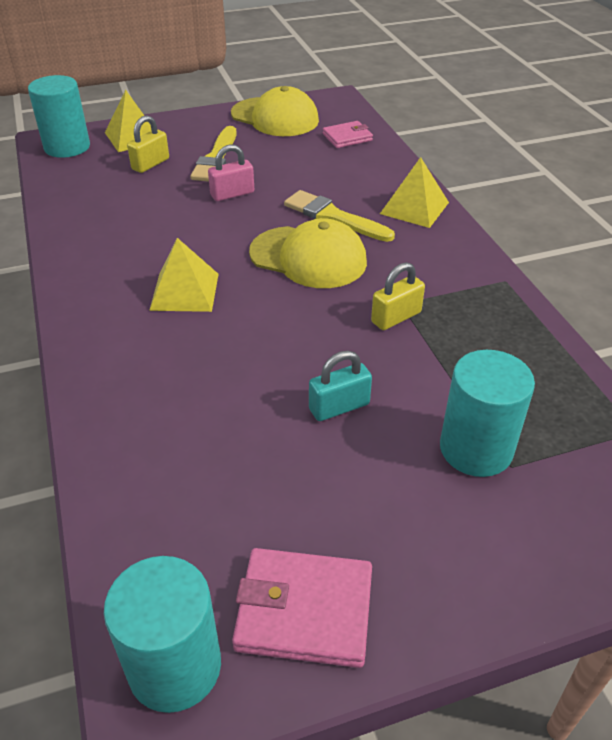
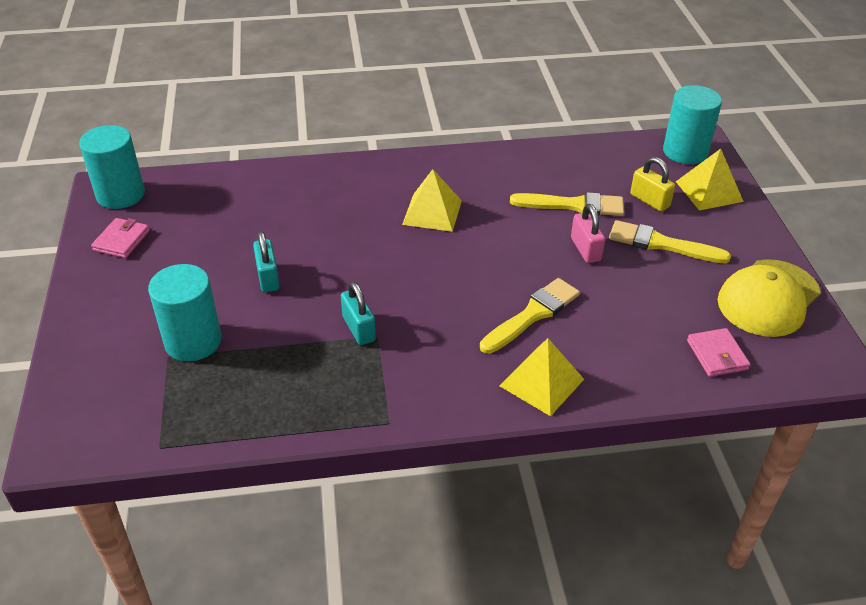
camera: 100 degrees right, 0 degrees up
pink wallet [232,548,372,668] -> pink wallet [91,218,150,258], size x0.64
yellow cap [249,218,367,288] -> none
yellow padlock [371,262,425,330] -> turquoise padlock [341,281,376,345]
none -> yellow brush [510,192,624,216]

